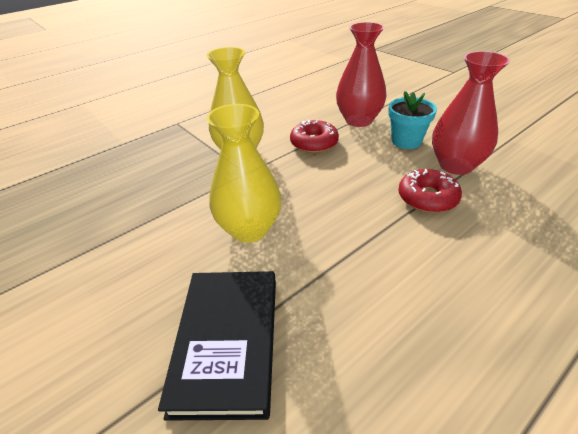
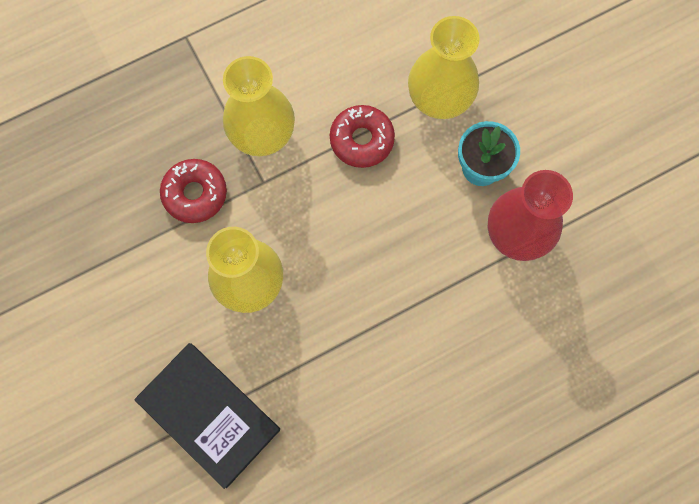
camera: 10 degrees right, 35 degrees up
black book [158,271,276,421] -> black book turned 60 degrees counterclockwise [134,343,280,489]
red vase [336,22,387,127] -> yellow vase [408,16,480,119]
red donut [398,169,462,213] -> red donut moved to [160,159,227,223]

